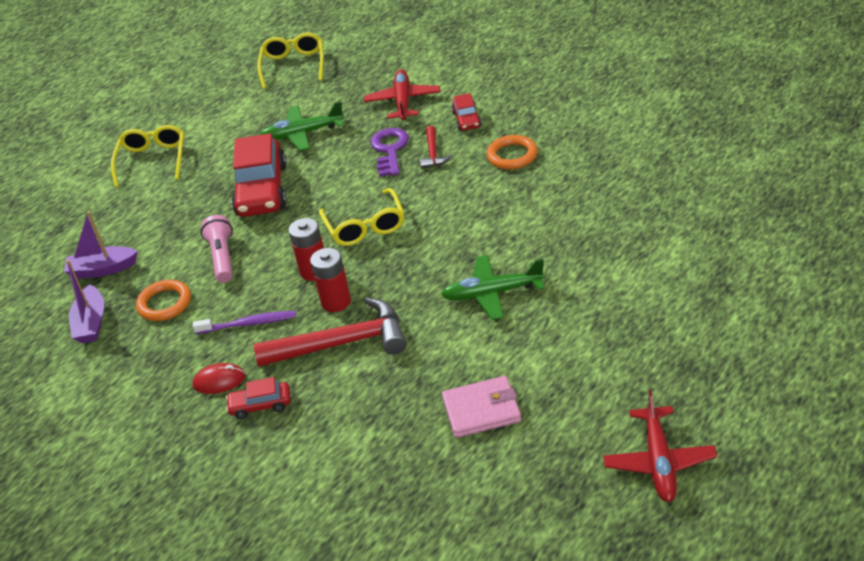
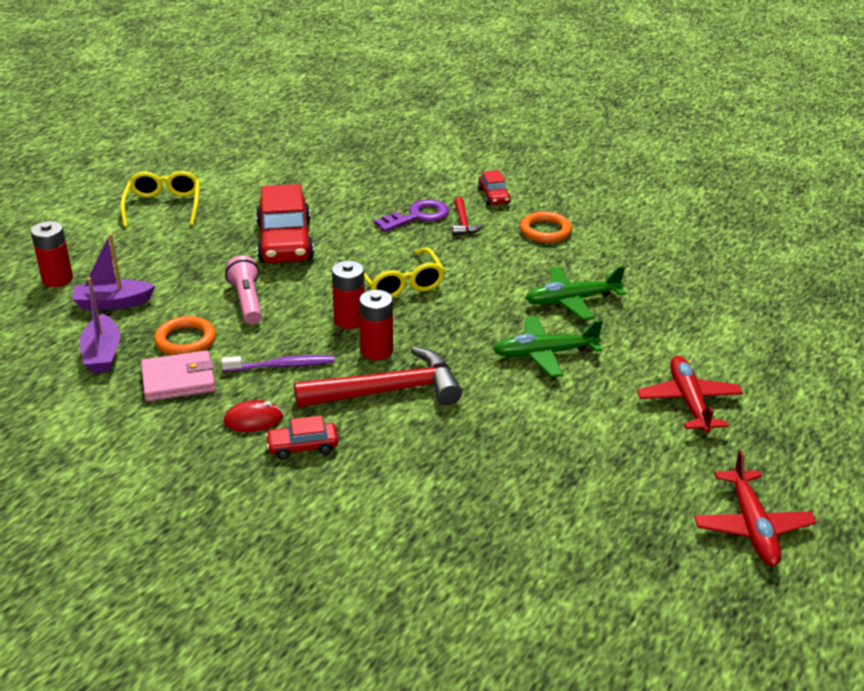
camera: 10 degrees left, 5 degrees down
yellow glasses [257,32,324,89] -> none
green plane [260,101,344,151] -> green plane moved to [525,266,626,320]
red plane [364,70,441,120] -> red plane moved to [637,356,743,433]
purple key [370,128,409,177] -> purple key turned 60 degrees clockwise [374,199,449,232]
pink wallet [442,376,521,438] -> pink wallet moved to [141,350,215,401]
none -> red battery [31,221,73,287]

